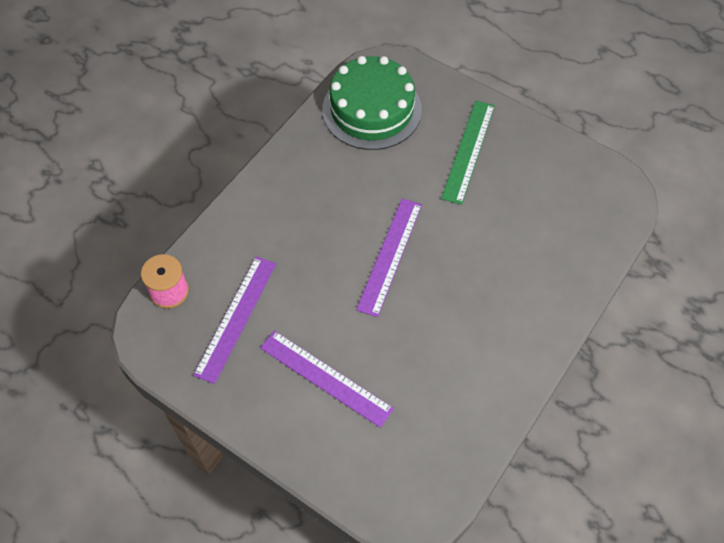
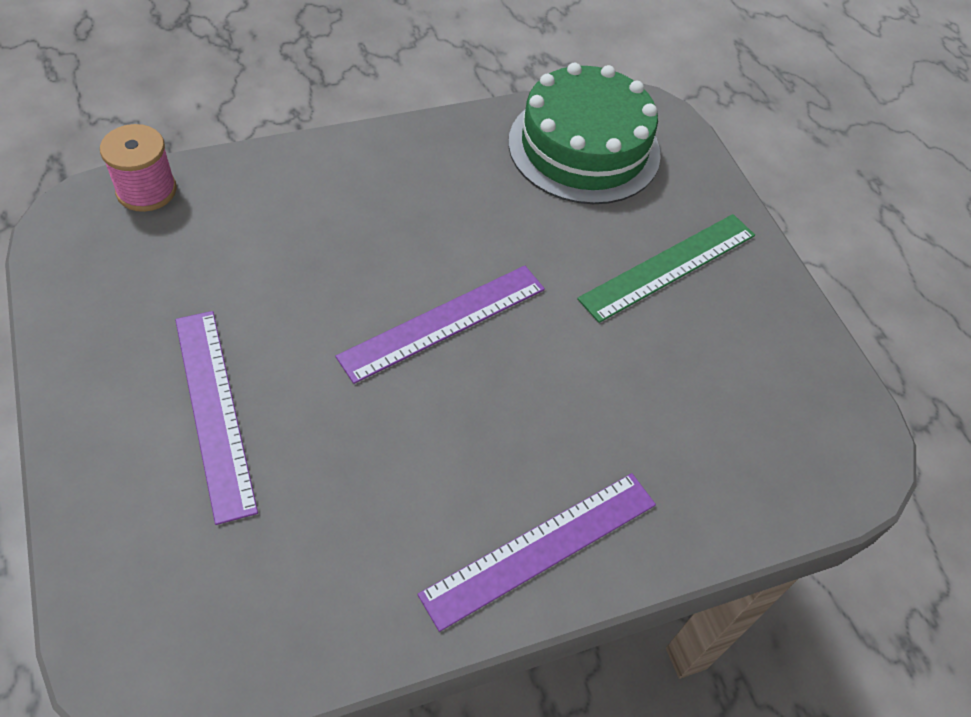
camera: 30 degrees right, 5 degrees down
purple ruler [193,256,276,384] -> purple ruler moved to [417,473,656,632]

